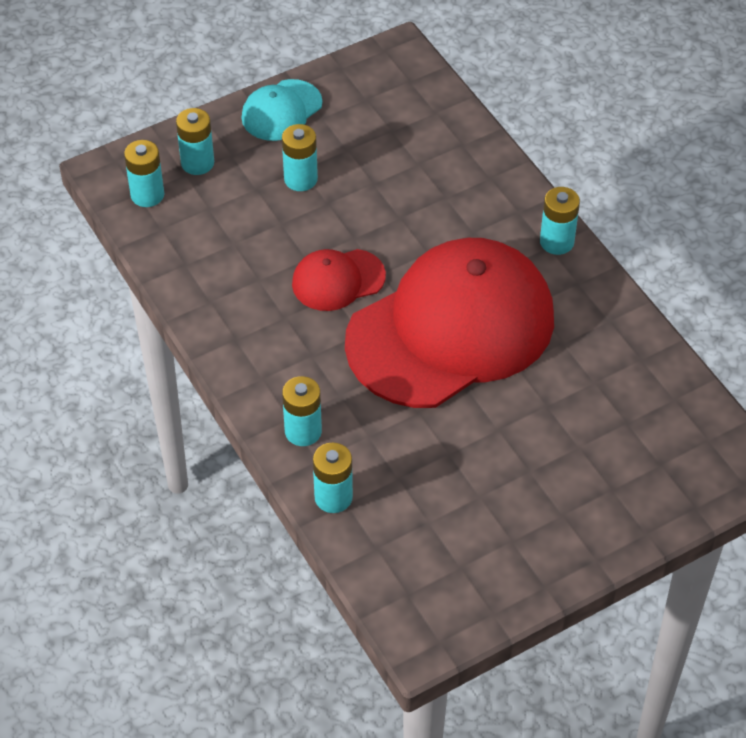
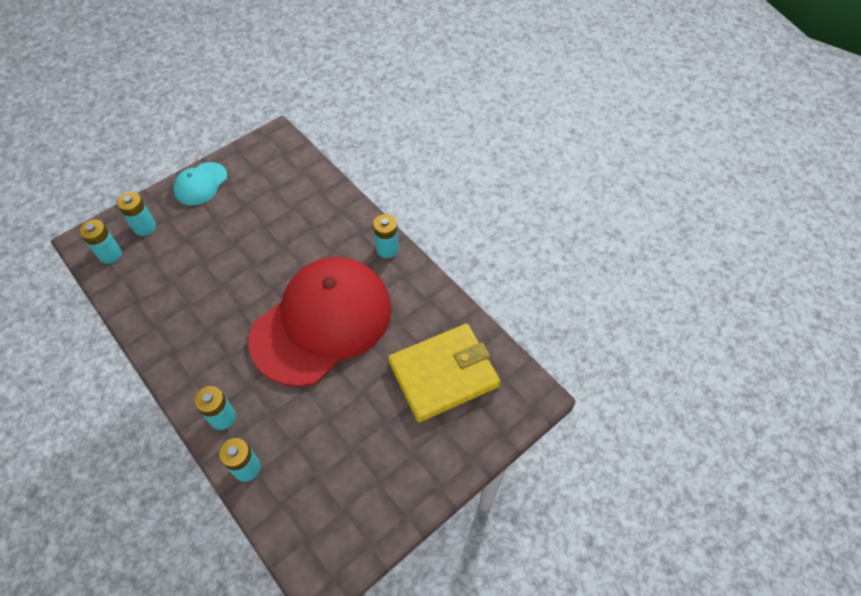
camera: 10 degrees left, 5 degrees up
turquoise battery [282,124,318,191] -> none
red cap [292,249,386,311] -> none
none -> yellow wallet [388,324,500,422]

